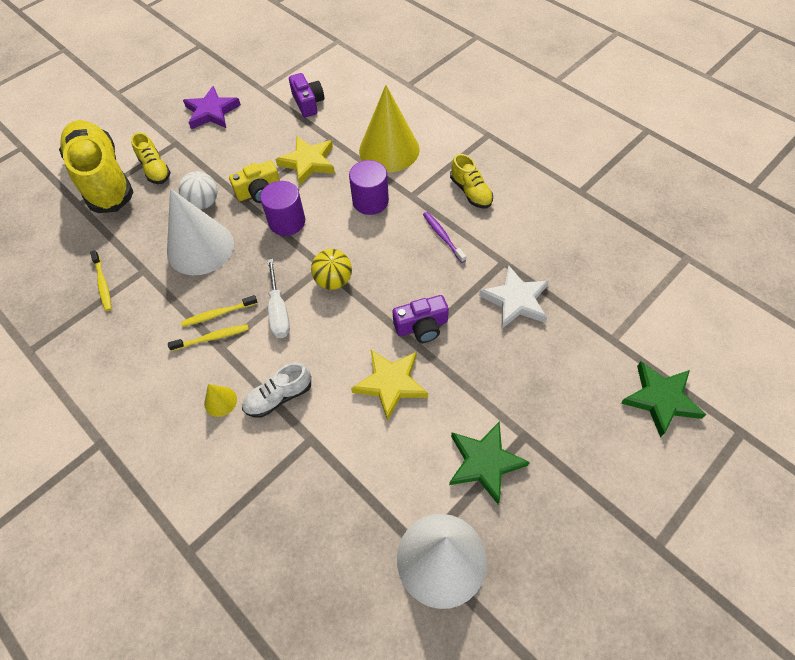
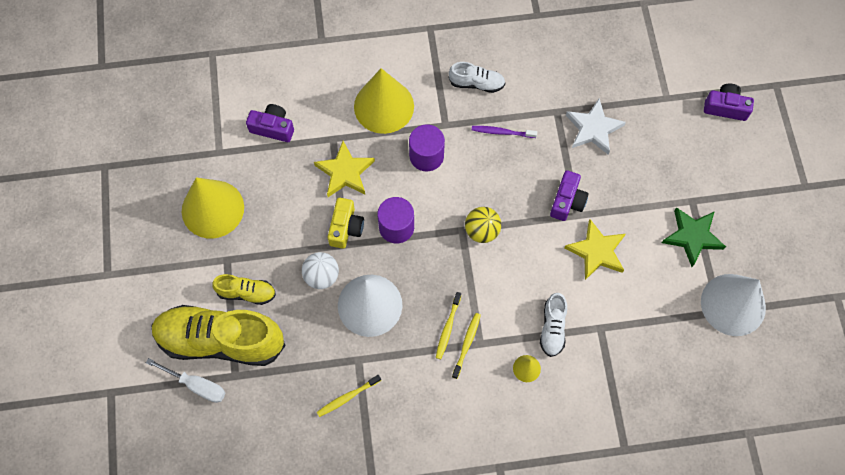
camera: 55 degrees left, 10 degrees up
yellow toothbrush [90,250,112,311] -> yellow toothbrush turned 135 degrees clockwise [317,375,381,417]
purple star [183,86,241,129] -> yellow cone [182,177,244,238]
white screwdriver [267,259,290,338] -> white screwdriver moved to [146,358,225,403]
yellow shoe [450,154,493,209] -> white shoe [449,62,505,93]
green star [621,361,707,438] -> purple camera [704,84,754,121]

